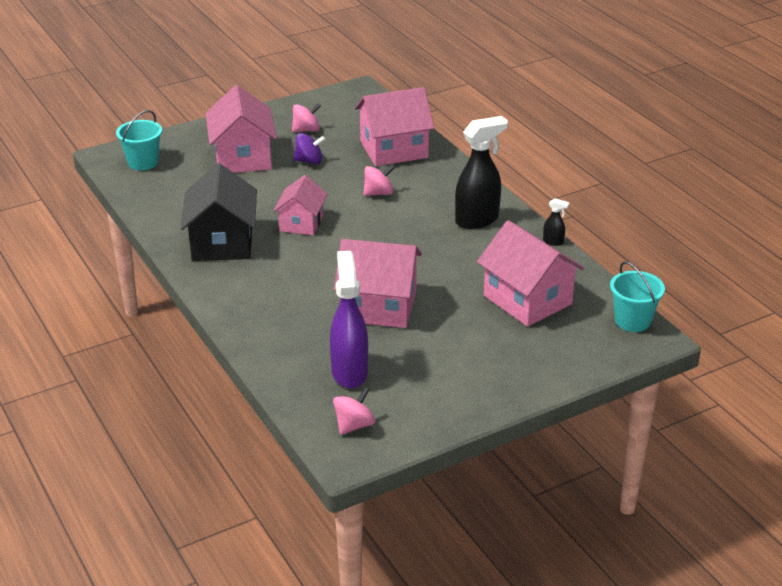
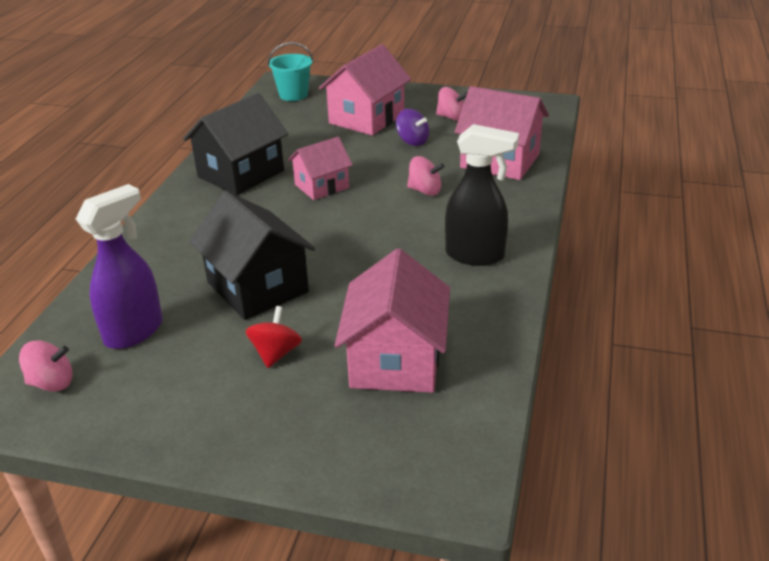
camera: 45 degrees right, 0 degrees up
pink house [334,239,422,328] -> black house [189,191,315,320]
black spray bottle [543,198,569,246] -> none
turquoise bucket [610,262,665,332] -> none
none -> red spinning top [246,306,302,368]

